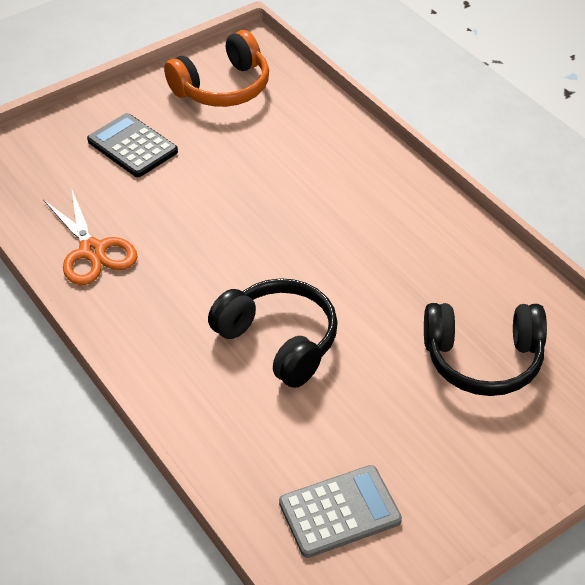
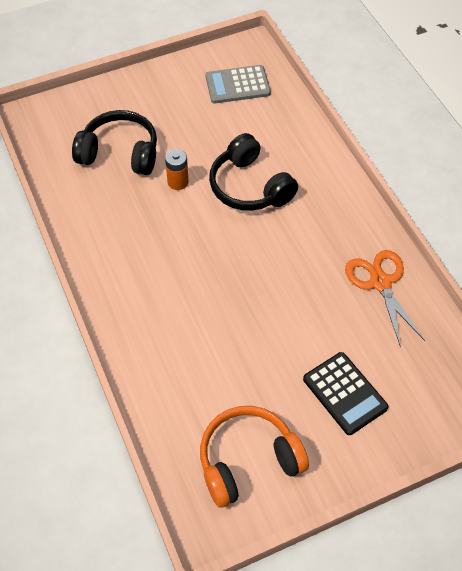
camera: 170 degrees left, 10 degrees up
none -> orange battery [165,149,189,190]

